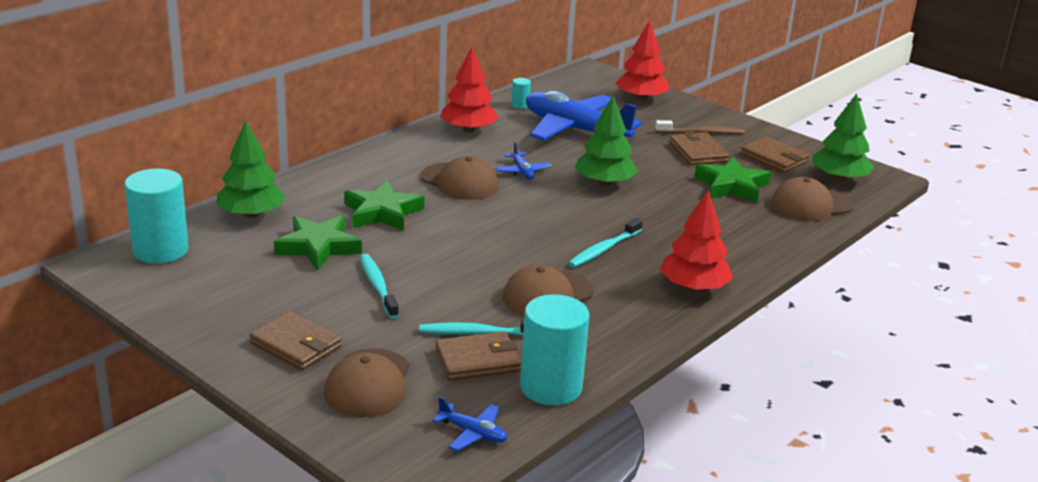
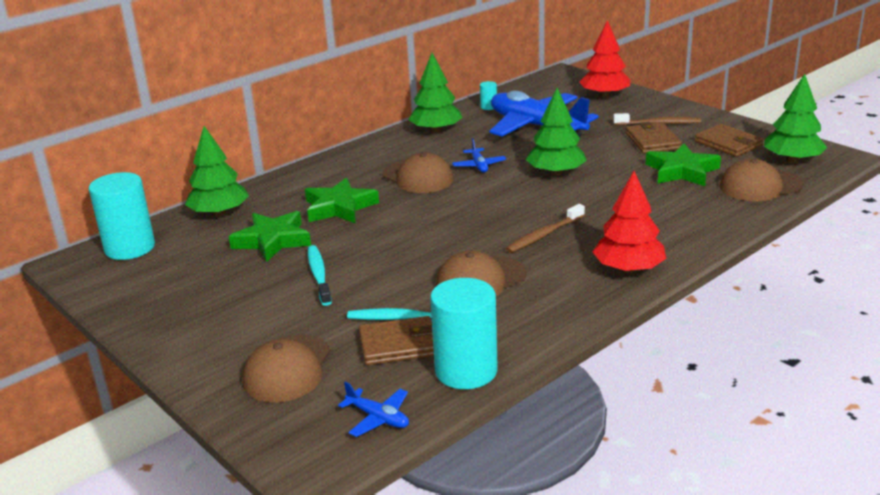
camera: 10 degrees right, 0 degrees up
brown wallet [250,311,342,370] -> none
red tree [440,47,499,132] -> green tree [408,53,463,133]
turquoise toothbrush [568,218,643,268] -> brown toothbrush [506,204,585,253]

